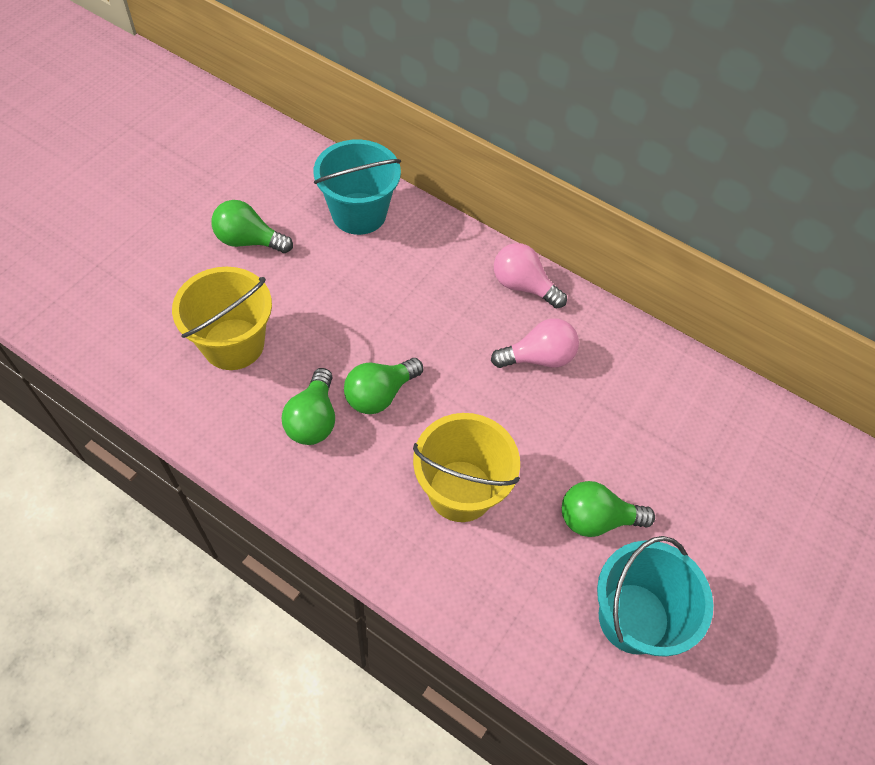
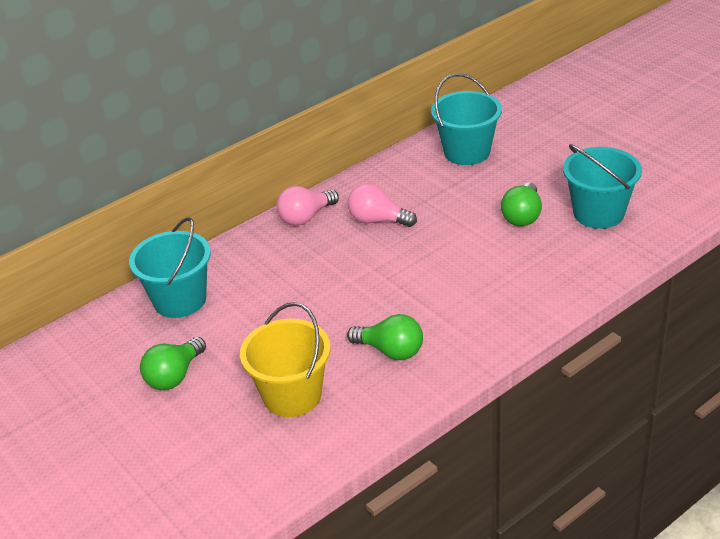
camera: 65 degrees left, 20 degrees down
green light bulb [344,358,423,414] -> none
yellow bucket [413,413,520,522] -> none
pink light bulb [491,318,579,368] -> pink light bulb turned 75 degrees counterclockwise [348,184,417,227]
none -> turquoise bucket [431,73,502,165]

